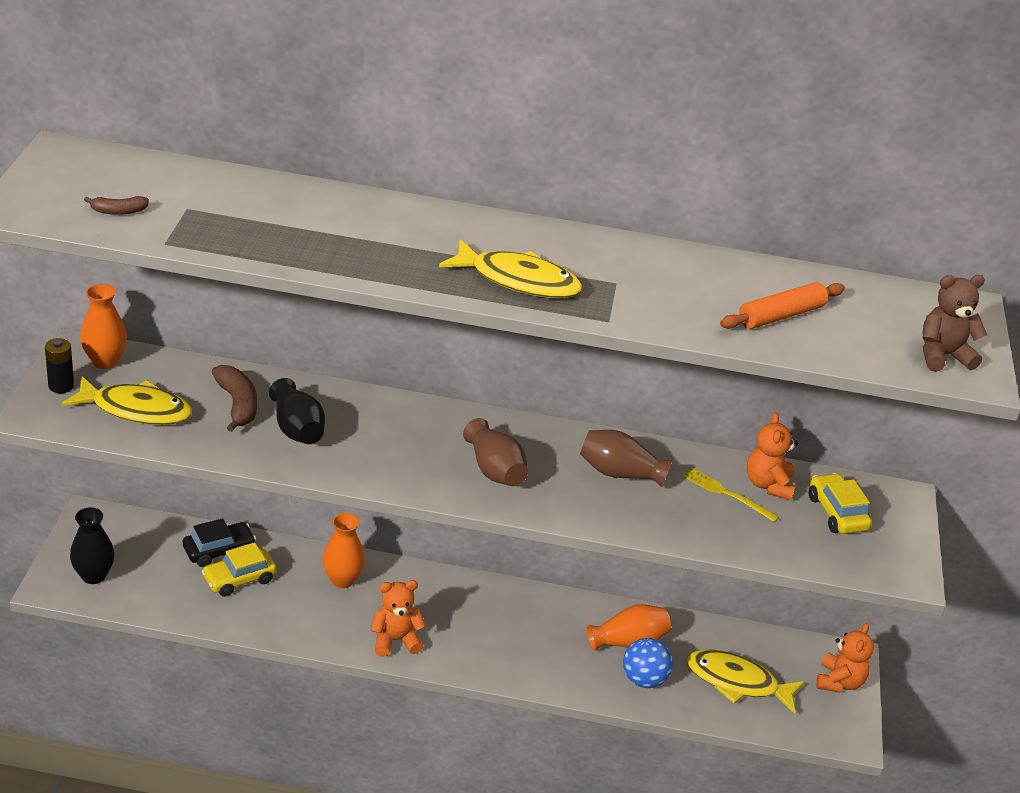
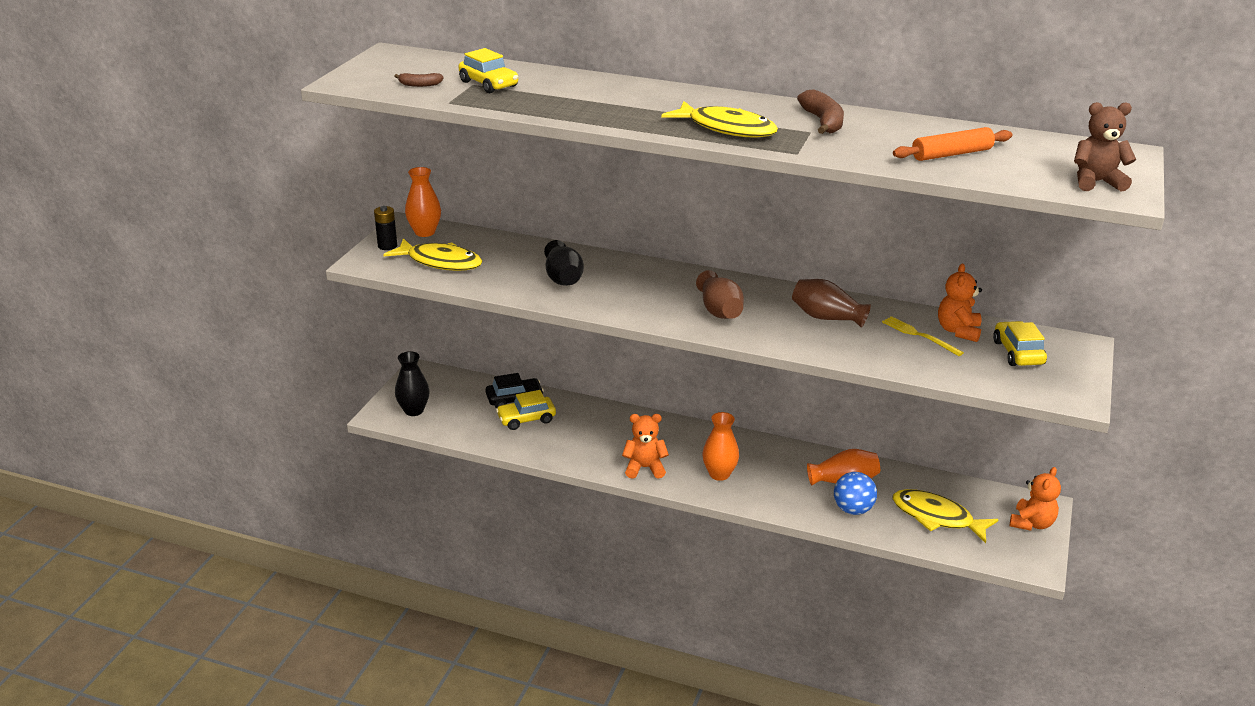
camera: 15 degrees right, 5 degrees down
brown banana [211,365,257,432] -> brown banana moved to [797,89,844,134]
orange vase [323,513,365,588] -> orange vase moved to [702,412,739,481]
none -> yellow car [459,48,518,93]

